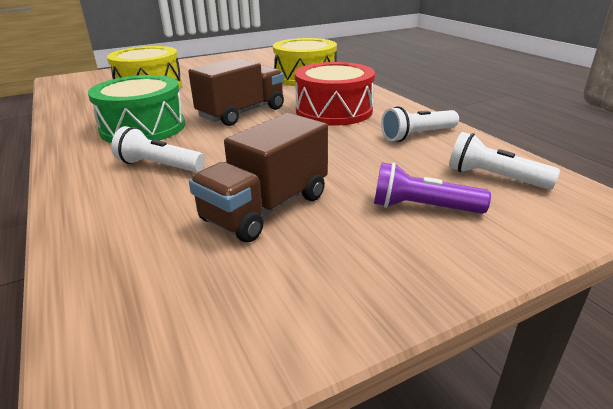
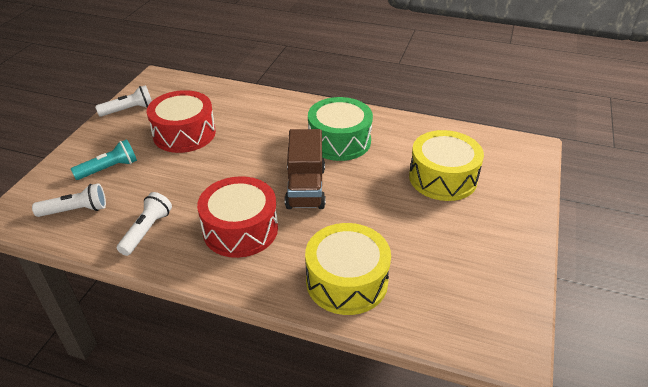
camera: 135 degrees right, 10 degrees up
white flashlight [111,126,205,172] -> white flashlight moved to [95,85,152,117]
brown truck [189,113,328,242] -> red drum [147,90,216,153]
purple flashlight [374,162,491,214] -> turquoise flashlight [71,139,137,180]

